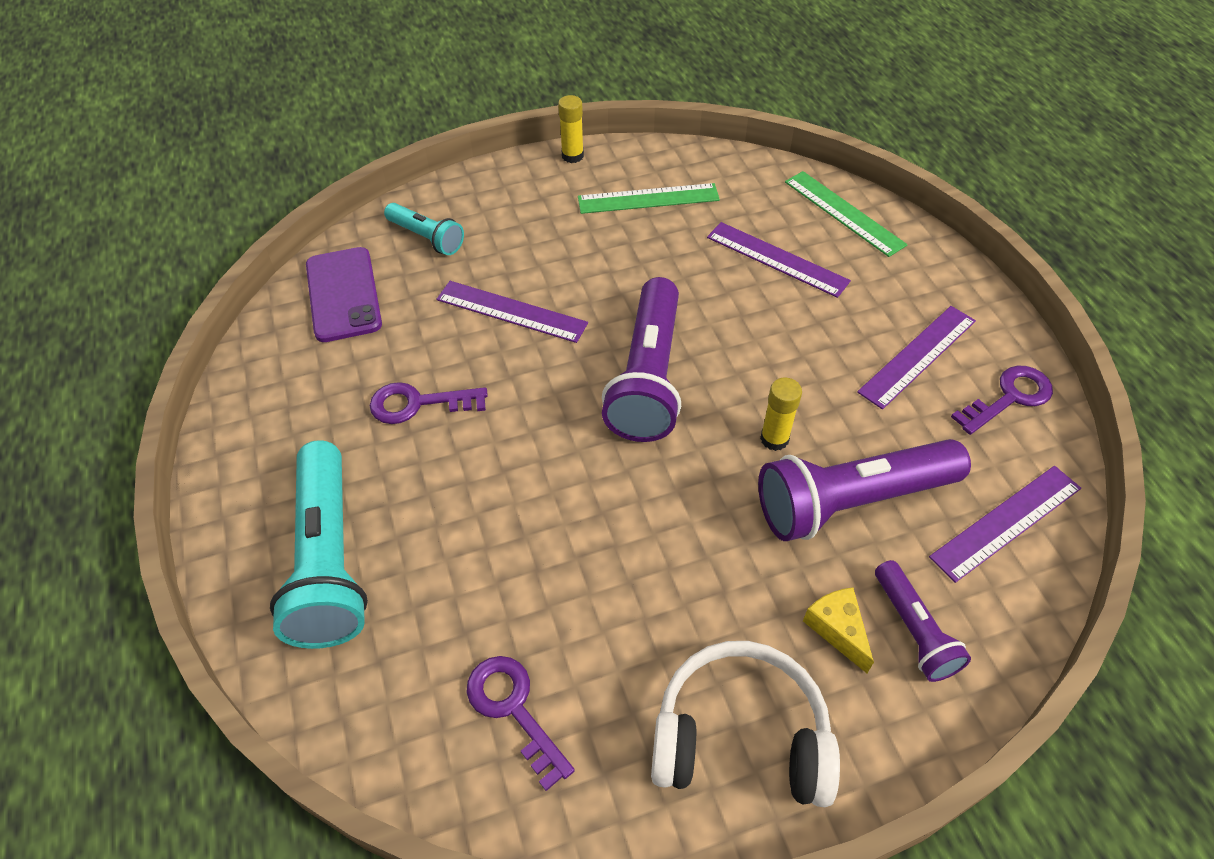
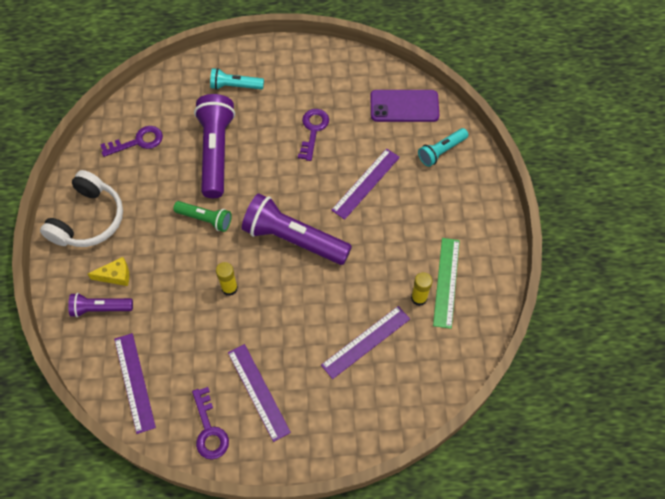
camera: 105 degrees right, 10 degrees up
turquoise flashlight [270,440,368,649] -> turquoise flashlight [210,68,264,90], size x0.54
yellow glue stick [558,95,584,163] -> yellow glue stick moved to [411,272,433,306]
purple flashlight [758,439,971,541] -> purple flashlight moved to [194,94,235,198]
green ruler [785,171,907,257] -> none
none -> green flashlight [173,201,231,232]

